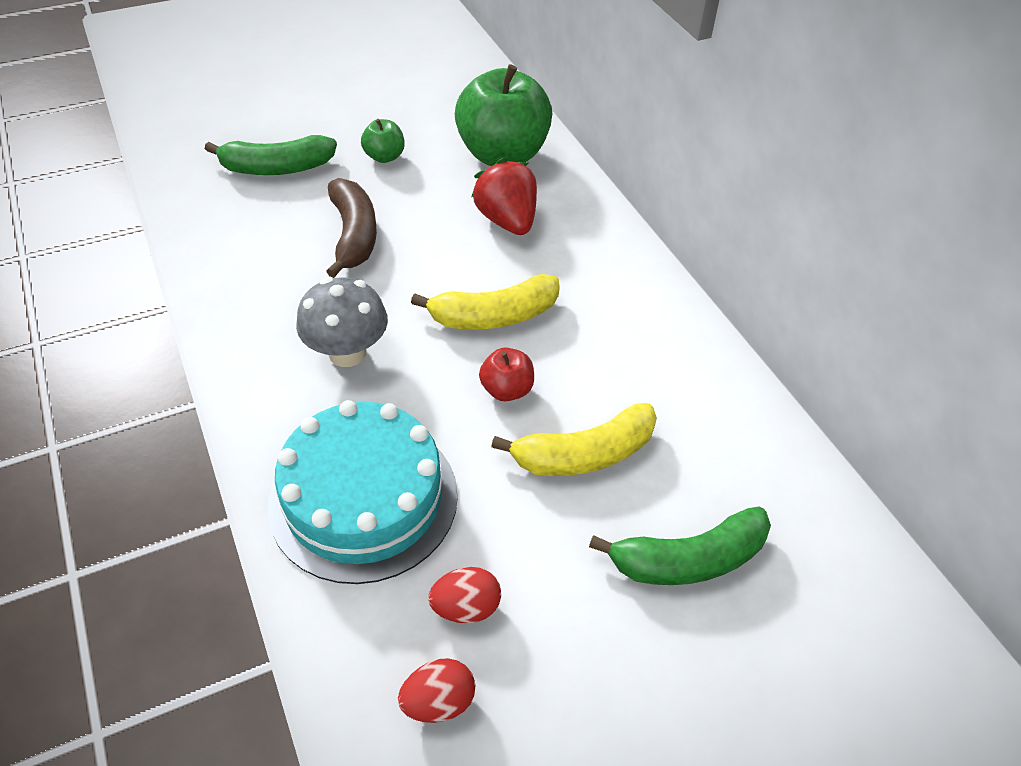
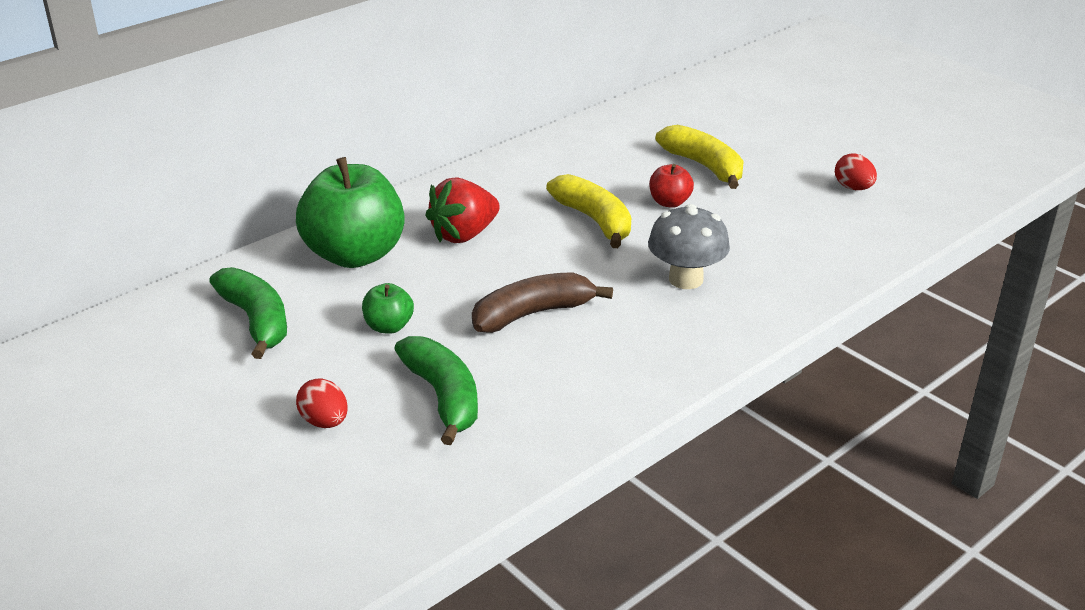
camera: 105 degrees left, 15 degrees down
turquoise cake [268,400,458,584] -> none
red egg [398,658,475,723] -> red egg moved to [296,379,348,428]
green banana [589,507,771,585] -> green banana moved to [209,267,287,359]

